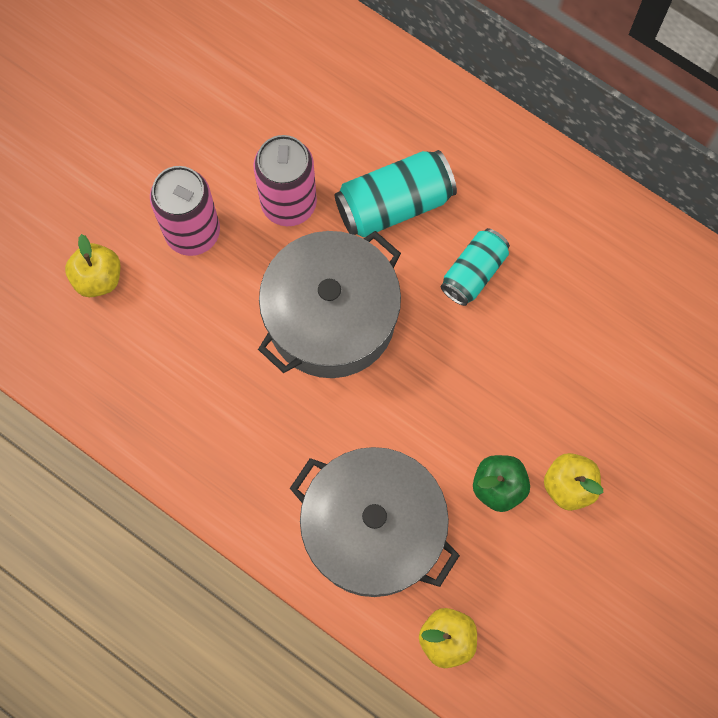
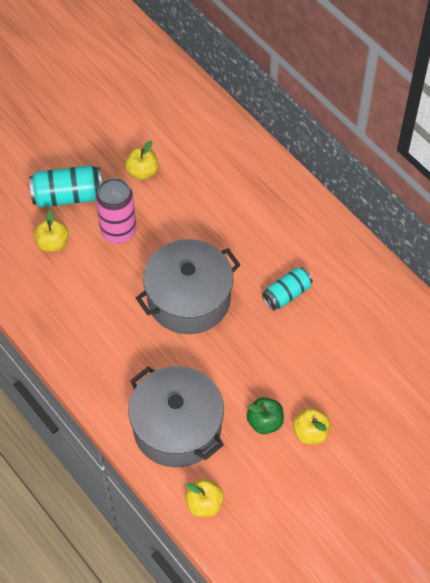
camera: 15 degrees right, 15 degrees down
pink can [253,135,317,226] -> none
turquoise can [335,150,457,237] -> turquoise can moved to [29,165,102,208]
none -> yellow apple [125,141,159,180]

